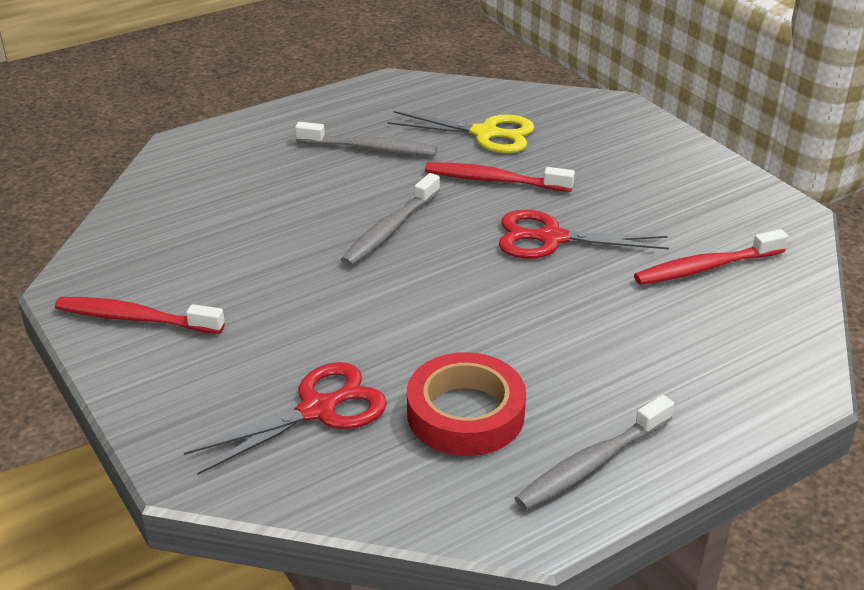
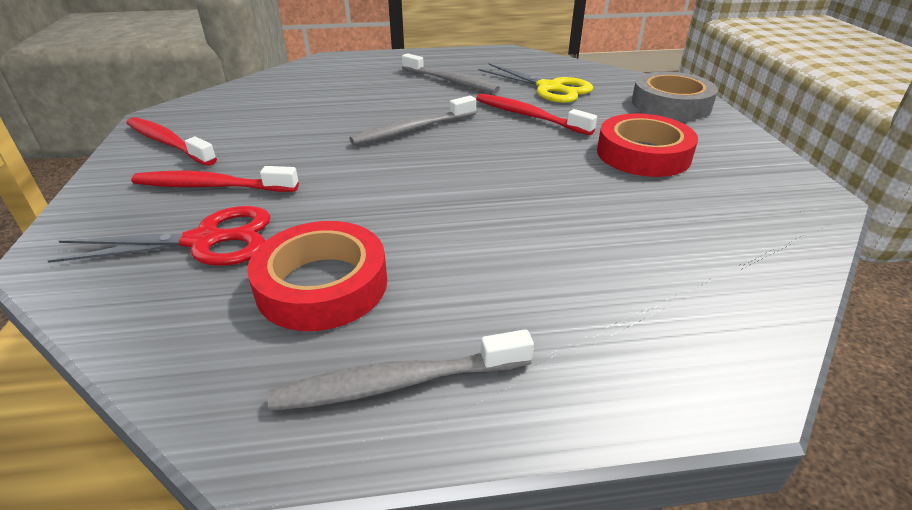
camera: 25 degrees right, 0 degrees up
red scissors [499,210,669,259] -> none
red toothbrush [634,229,788,285] -> red toothbrush moved to [131,166,299,192]
none -> red tape [597,113,698,177]
none -> grey tape [632,71,718,120]

